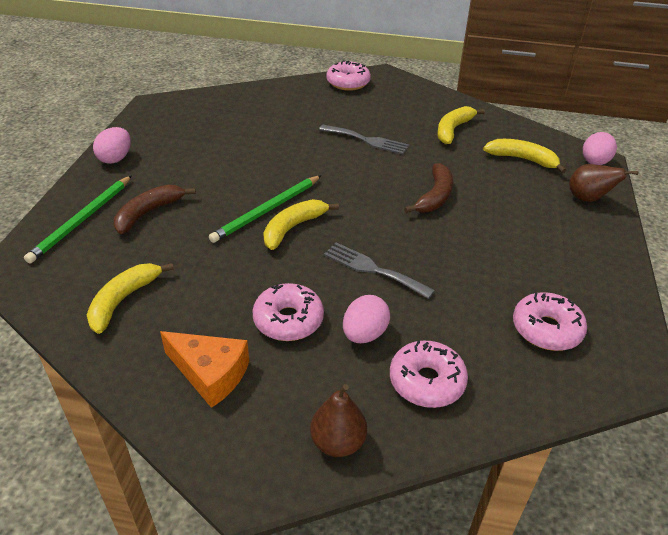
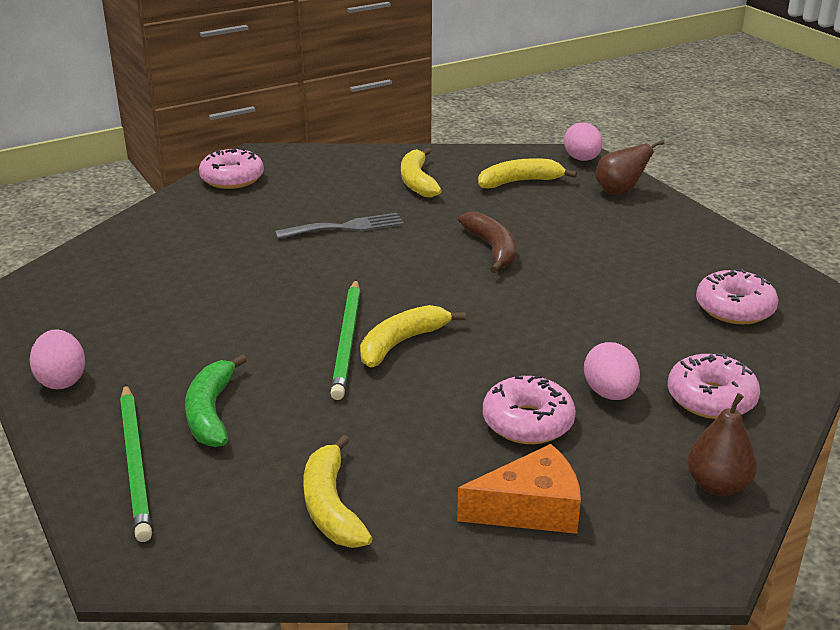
camera: 40 degrees left, 10 degrees down
brown banana [114,185,196,234] -> green banana [185,354,247,447]
yellow banana [263,199,339,250] -> yellow banana turned 45 degrees clockwise [360,305,466,368]
grey fork [324,242,435,299] -> none

